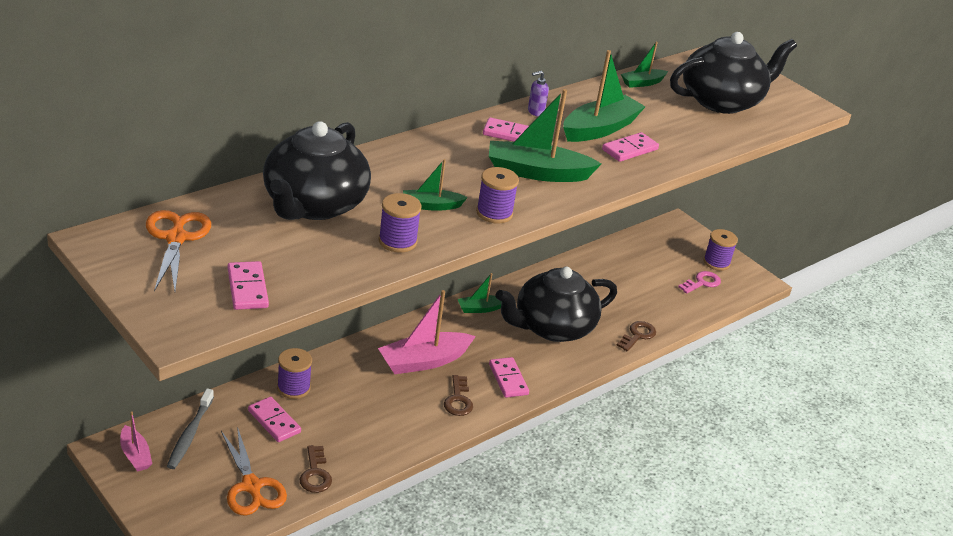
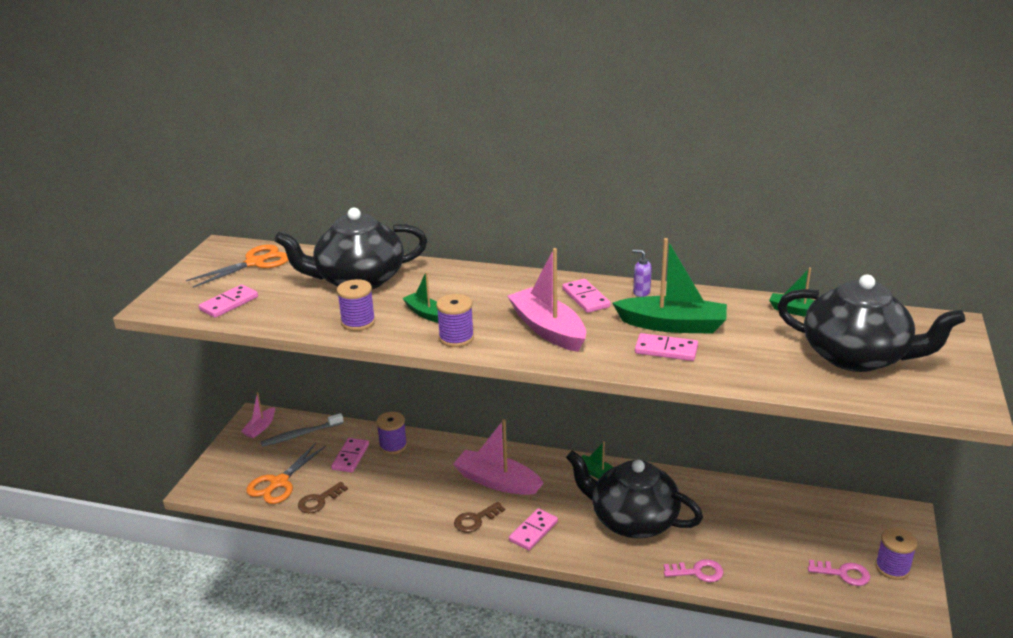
camera: 60 degrees right, 5 degrees down
green boat [489,89,601,182] -> pink boat [508,248,586,352]
brown key [617,321,656,352] -> pink key [664,559,724,582]

